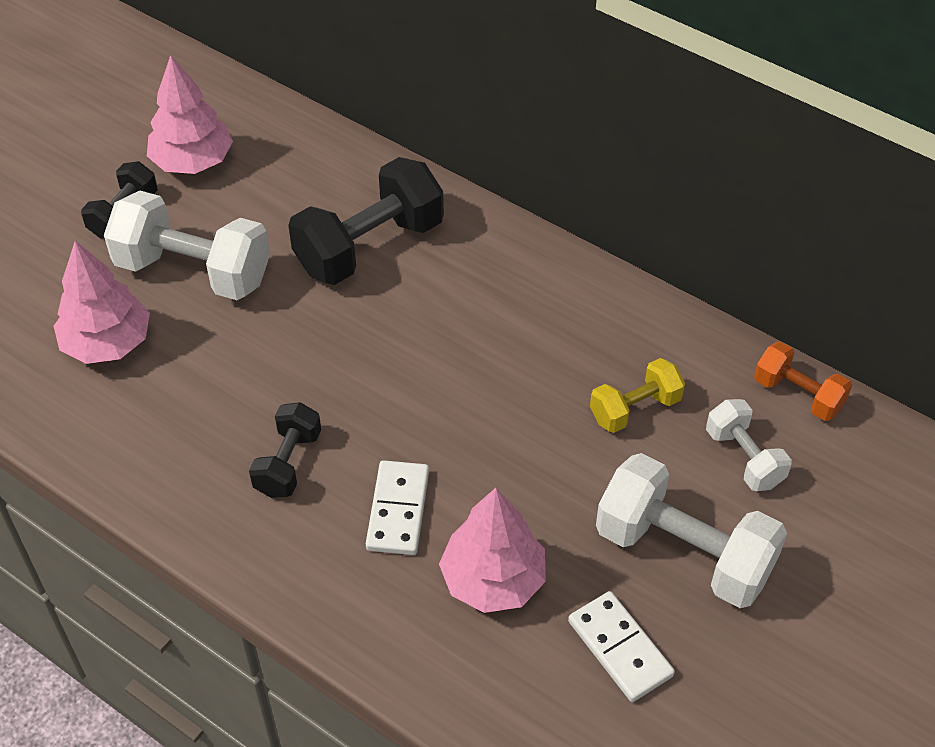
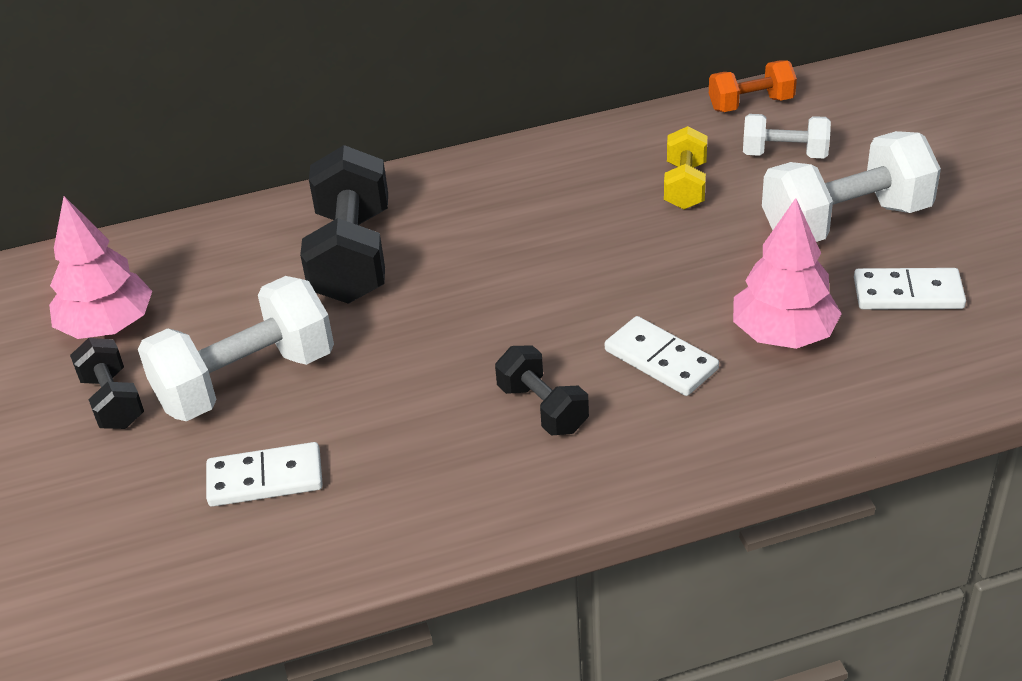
camera: 50 degrees left, 10 degrees down
pink tree [54,241,150,364] -> white domino [206,442,323,507]

